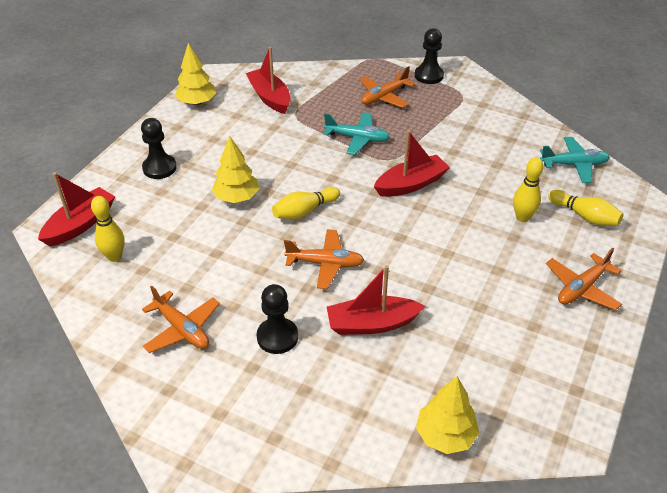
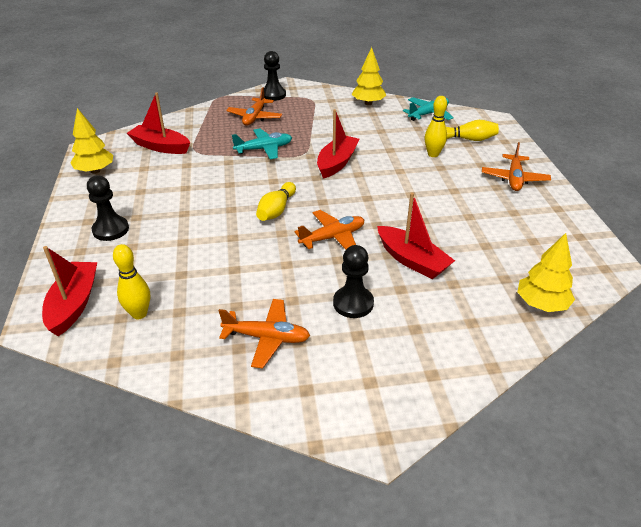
camera: 35 degrees left, 5 degrees down
yellow tree [212,135,259,203] -> yellow tree moved to [352,47,386,105]
red boat [327,265,425,335] -> red boat turned 90 degrees counterclockwise [377,192,455,279]

